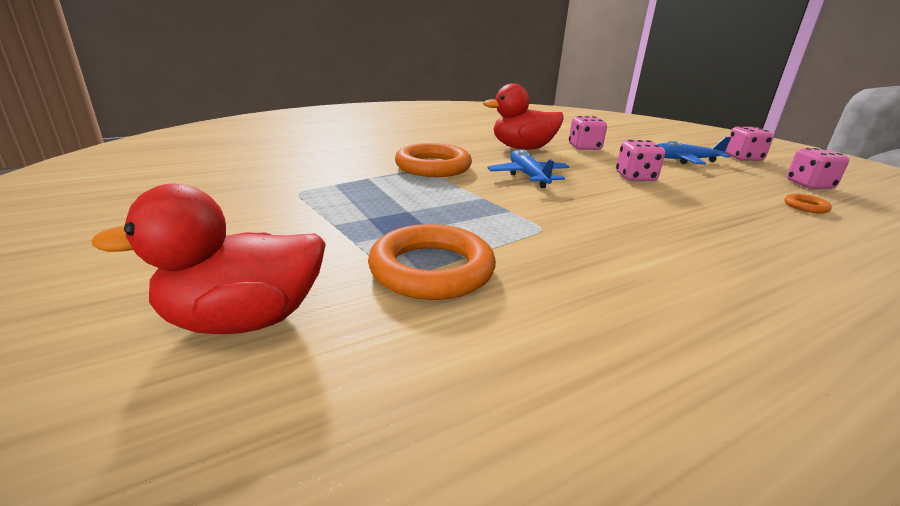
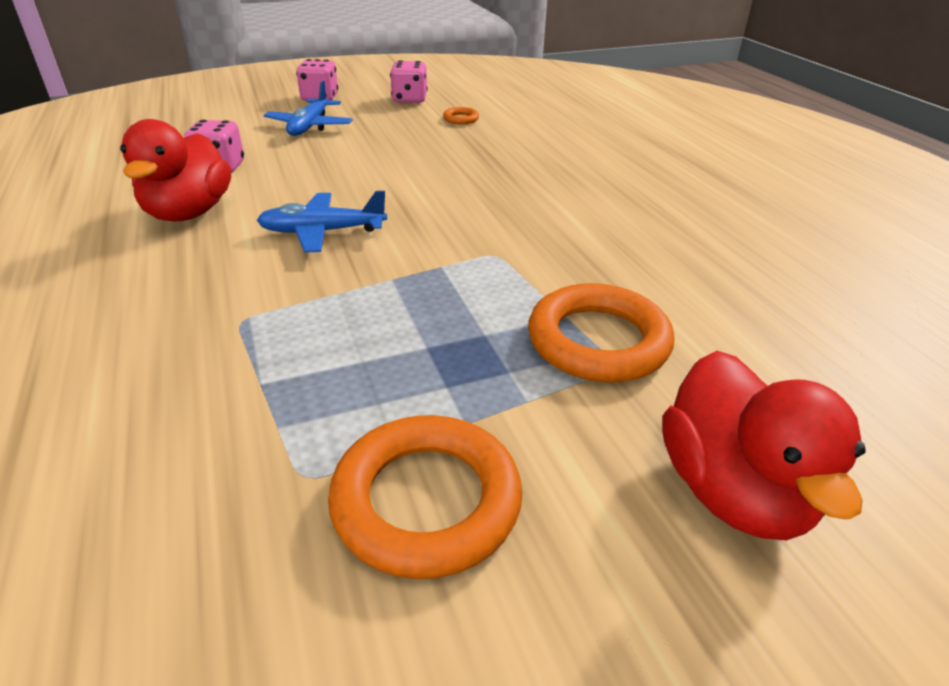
camera: 80 degrees left, 10 degrees up
orange ring [395,143,472,177] -> orange ring moved to [328,415,523,579]
pink dice [616,140,665,181] -> none

